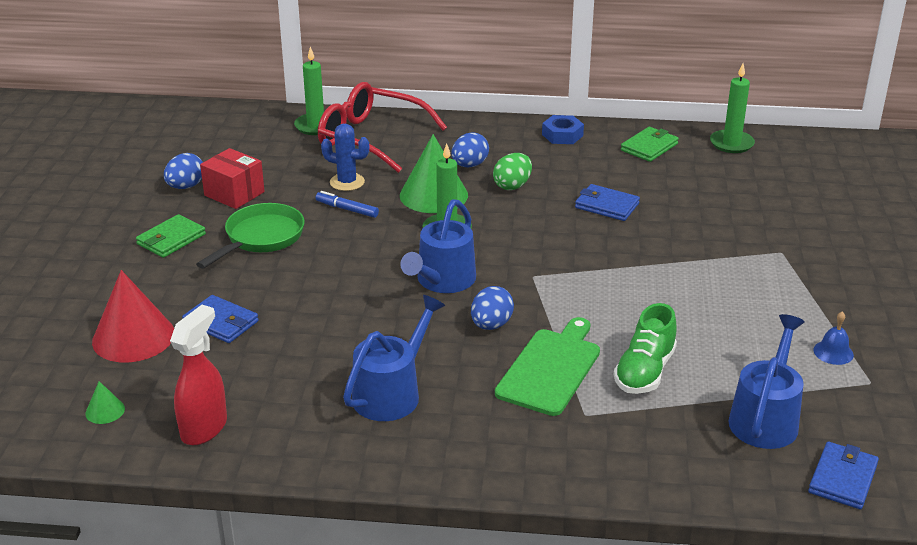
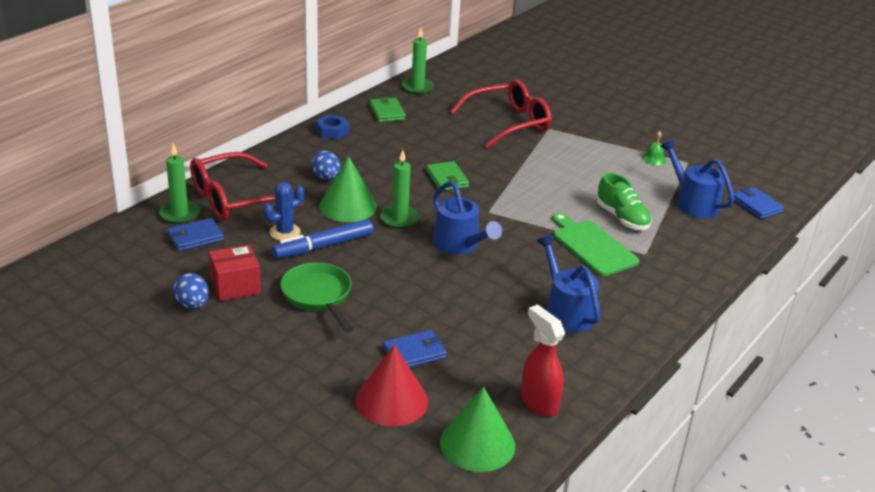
camera: 60 degrees left, 0 degrees up
green cone [85,381,125,424] -> green cone [440,387,515,472], size x2.27
green wallet [136,214,206,258] -> green wallet moved to [426,161,469,191]
blue marker [316,191,379,218] -> blue marker [272,219,373,259], size x1.76
blue egg [471,286,514,330] -> none
green egg [493,153,532,190] -> none
blue wallet [575,184,640,221] -> blue wallet moved to [167,218,224,251]
blue bell [814,312,854,365] -> green bell [642,131,667,165]
none -> red glasses [450,79,551,148]

